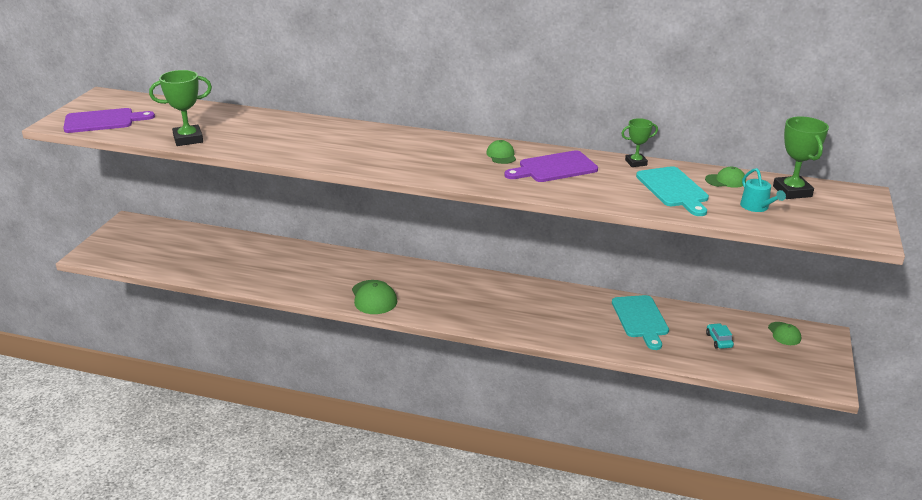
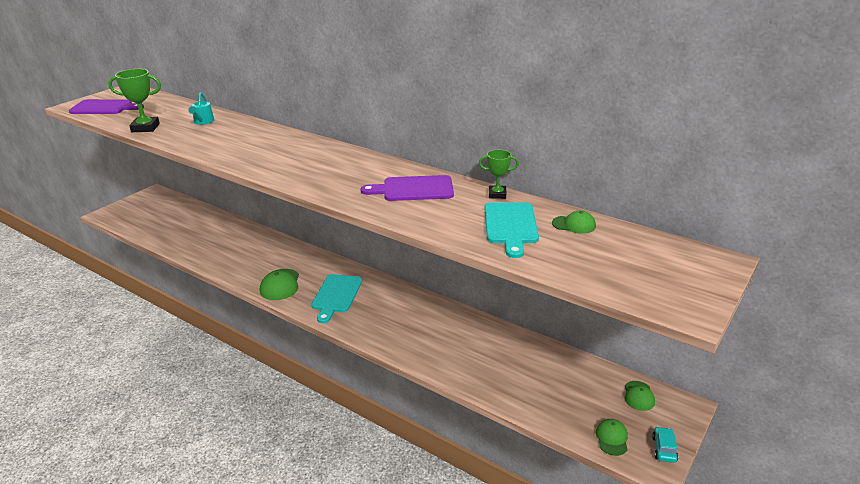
camera: 20 degrees right, 0 degrees up
green cap [486,140,516,164] -> green cap moved to [596,419,628,456]
turquoise cutting board [612,295,669,350] -> turquoise cutting board moved to [311,274,362,323]
turquoise car [706,323,734,349] -> turquoise car moved to [652,427,678,463]
turquoise watering can [740,168,786,212] -> turquoise watering can moved to [188,93,214,125]
green trophy [773,116,829,199] -> none

